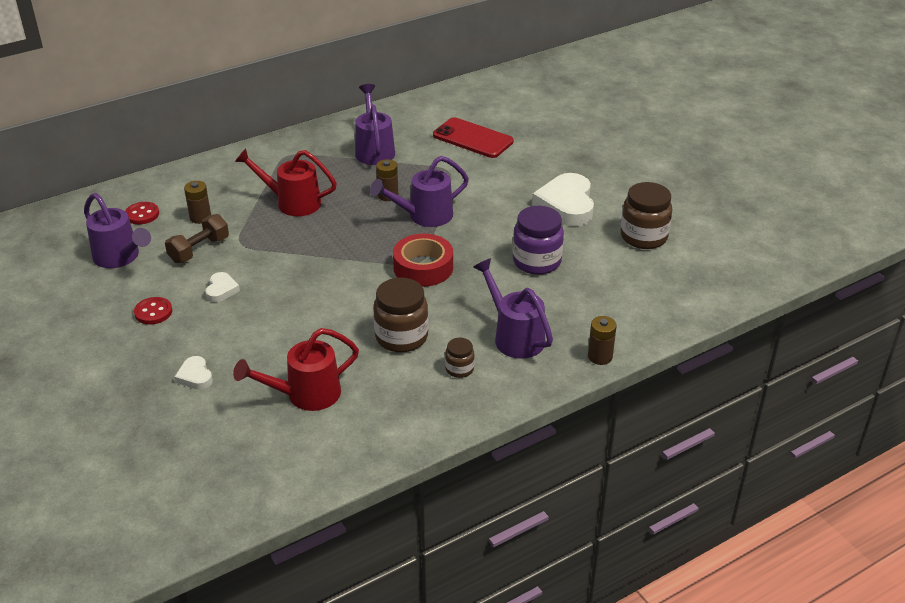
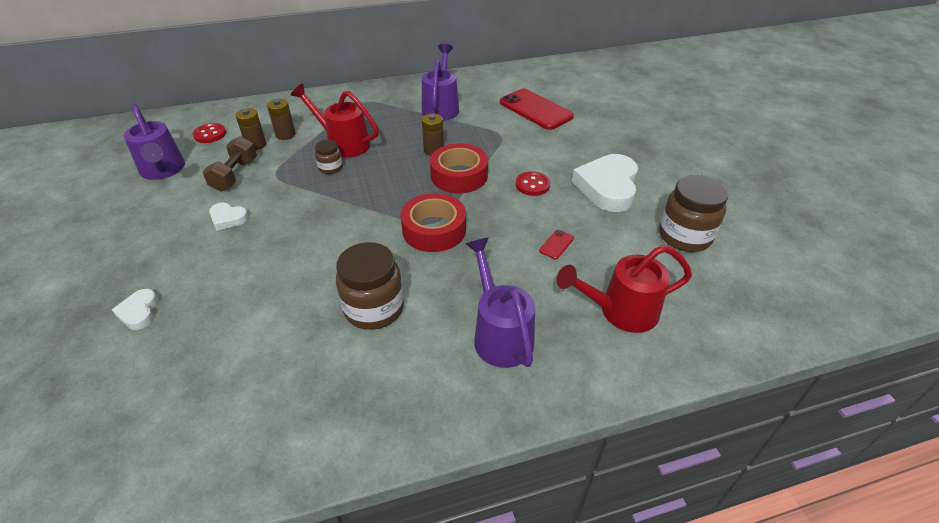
camera: 15 degrees right, 5 degrees up
red button [134,297,172,325] -> red button moved to [516,171,550,196]
brown dumbbell [165,214,229,263] -> brown dumbbell turned 45 degrees counterclockwise [203,136,257,191]
white heart [205,272,240,302] -> white heart turned 90 degrees clockwise [209,203,249,231]
red watering can [233,328,359,411] -> red watering can moved to [556,245,692,333]
purple watering can [370,156,469,227] -> red tape [430,144,488,193]
brown jar [445,338,475,378] -> brown jar moved to [315,140,343,174]
purple jar [513,206,564,275] -> red phone [539,230,574,259]
brown battery [588,316,617,365] -> brown battery moved to [267,99,296,140]

